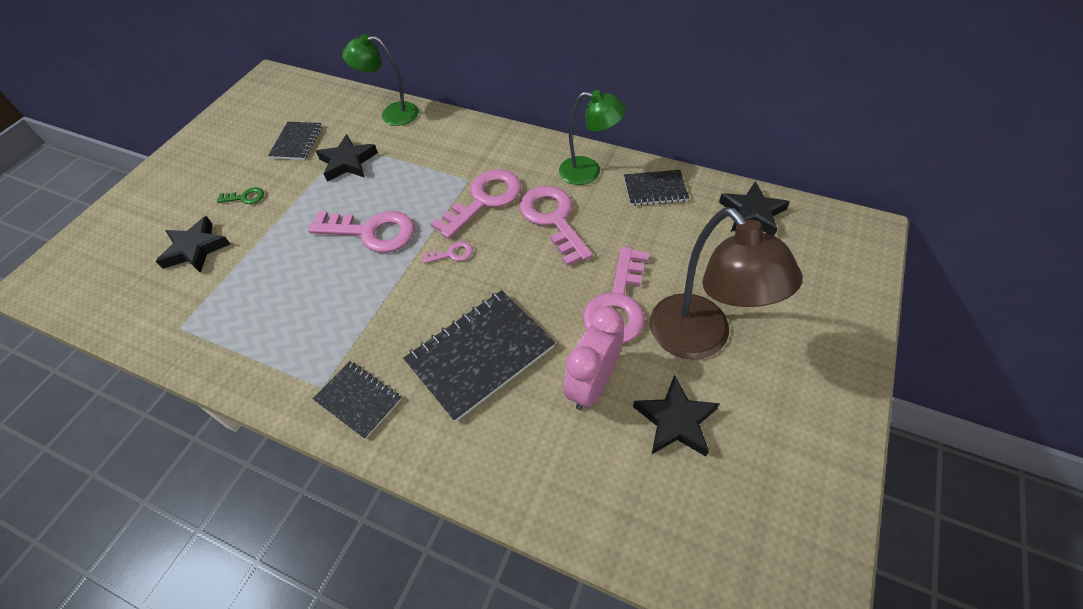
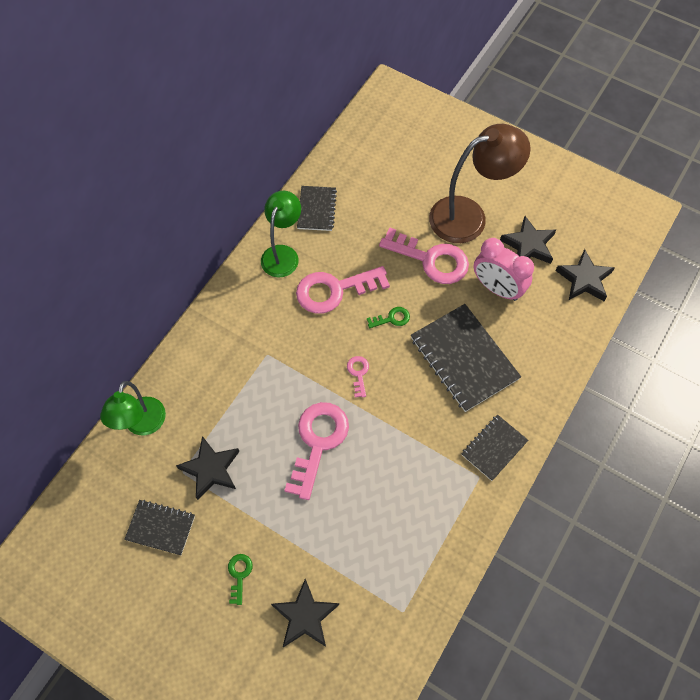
camera: 85 degrees left, 10 degrees up
pink key [430,169,521,239] -> none
black star [719,181,790,236] -> black star moved to [555,249,615,301]
none -> green key [367,307,410,328]

